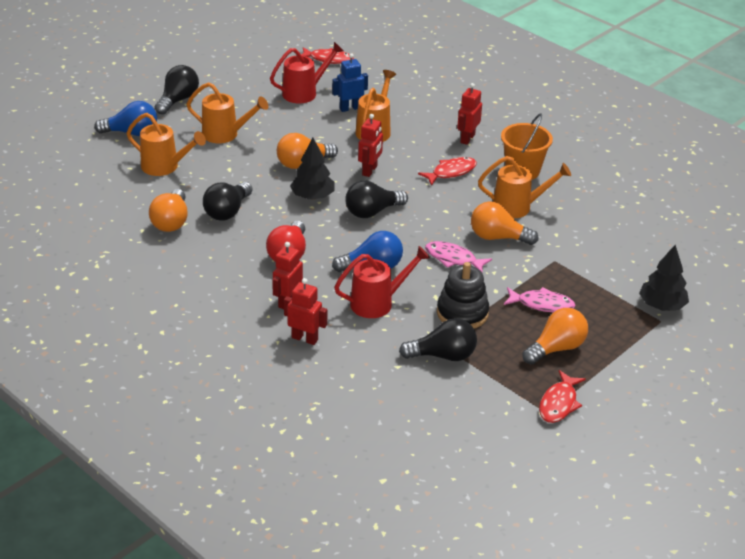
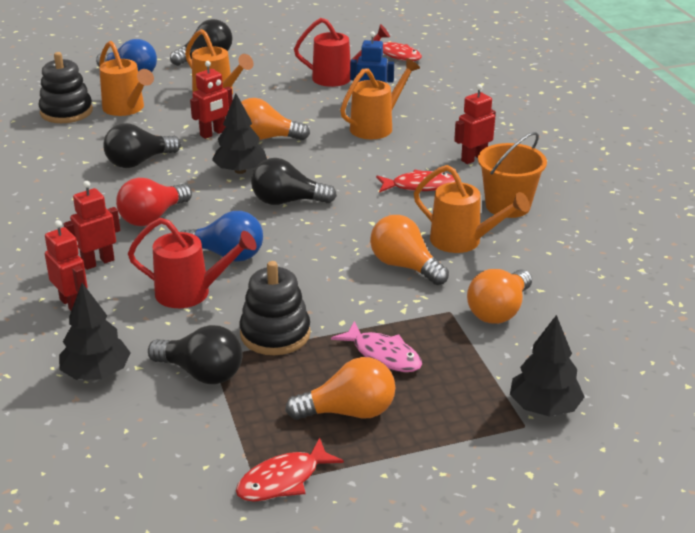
camera: 30 degrees right, 5 degrees down
orange light bulb [149,189,188,232] -> orange light bulb moved to [467,269,532,324]
red robot [358,114,383,177] -> red robot moved to [190,61,233,139]
pink fish [425,241,492,272] -> none
none -> black stacking toy [39,52,93,123]
none -> black tree [59,283,131,380]

